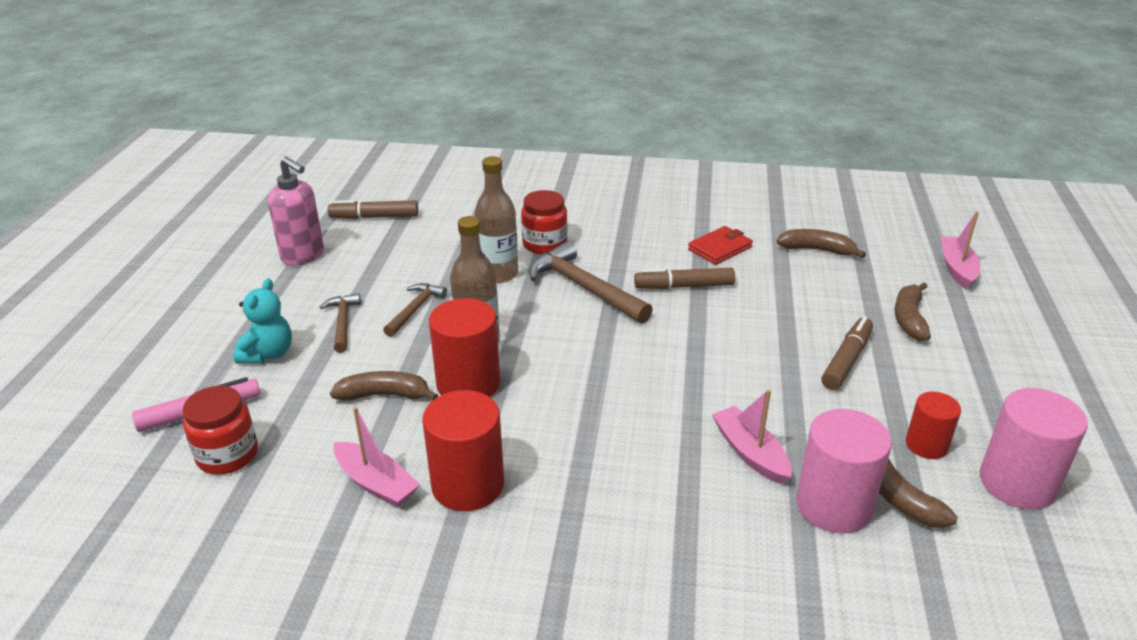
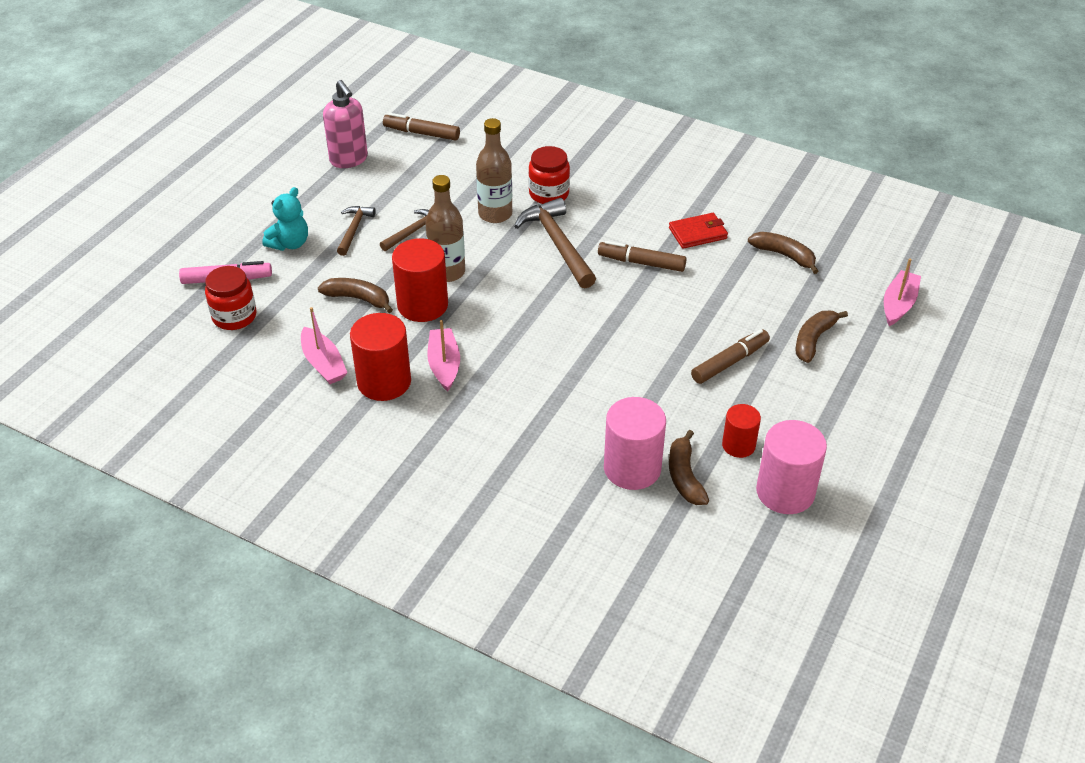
camera: 20 degrees right, 10 degrees up
pink boat [712,389,792,484] -> pink boat moved to [427,320,460,392]

